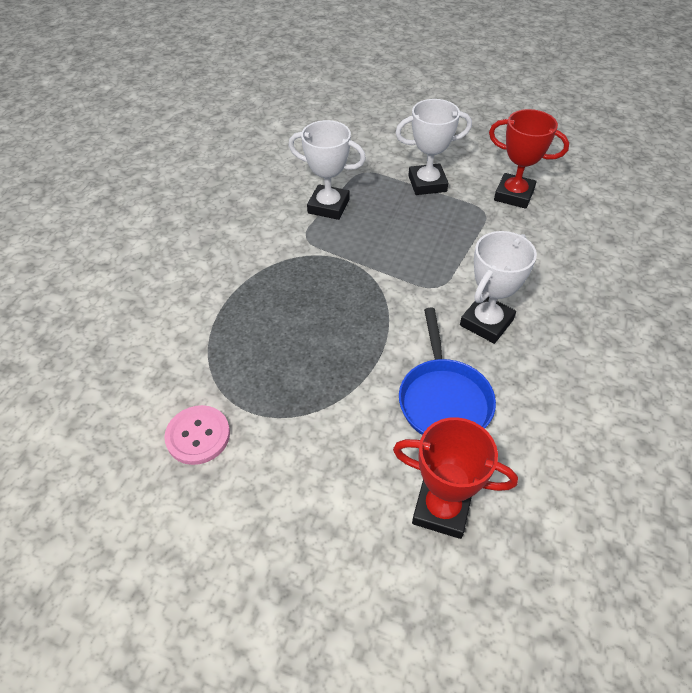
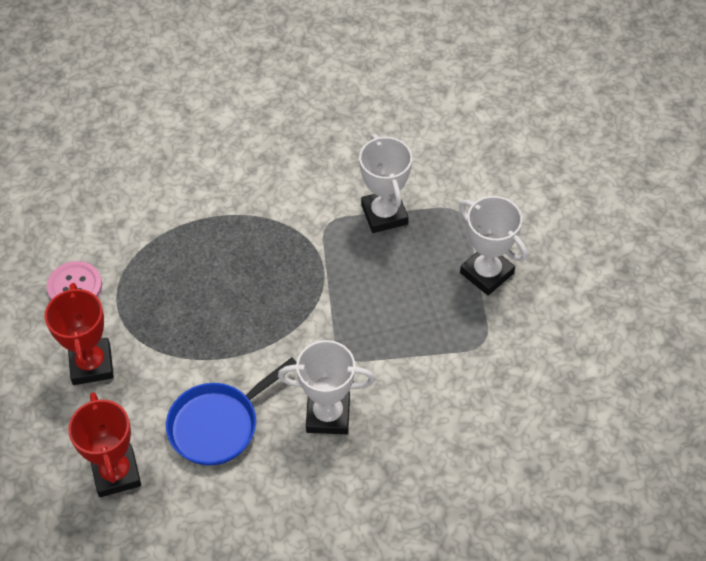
camera: 55 degrees right, 5 degrees up
red trophy [489,109,569,209] -> red trophy moved to [45,283,114,385]

